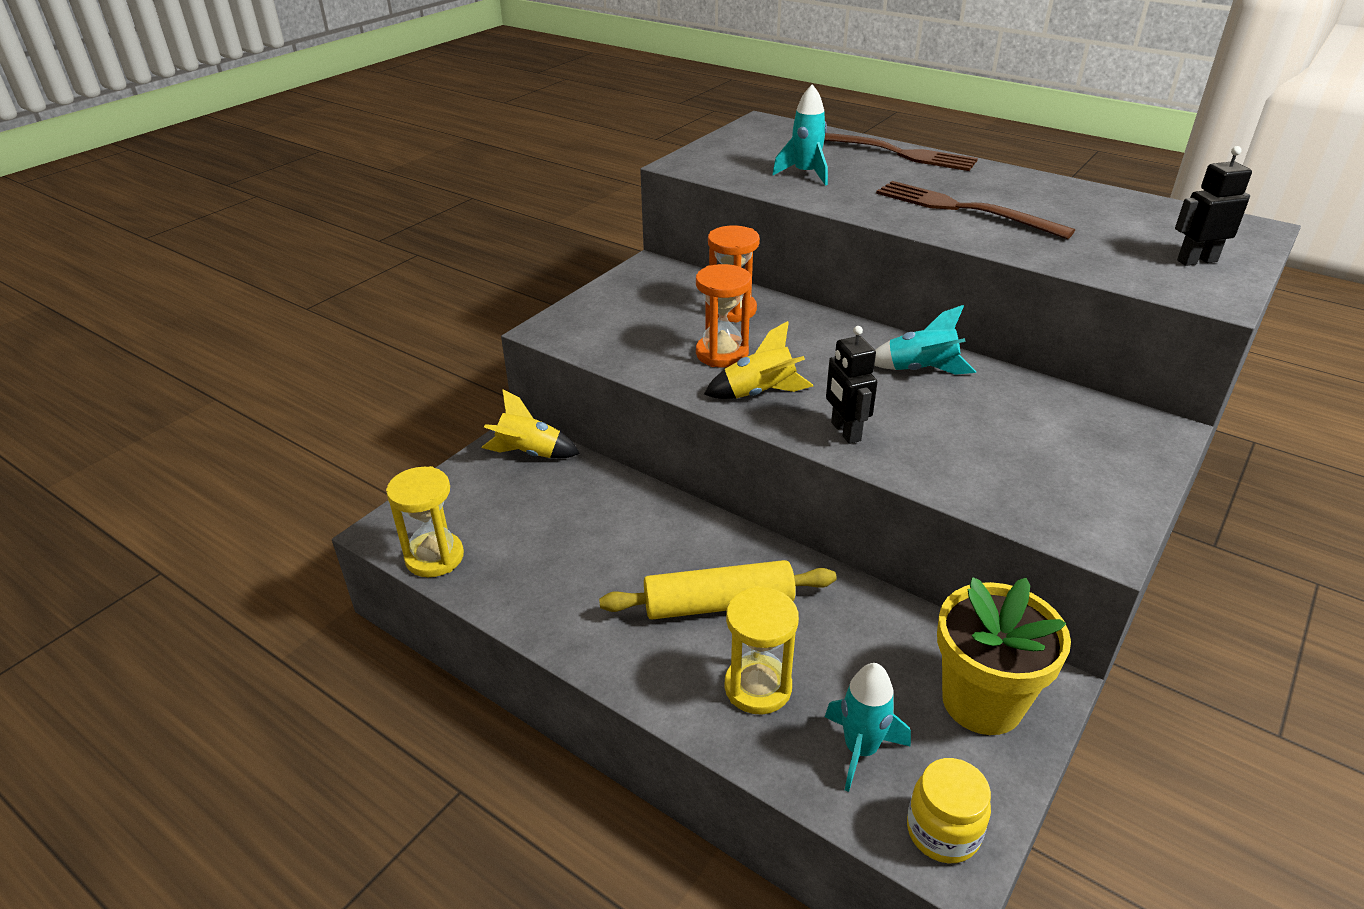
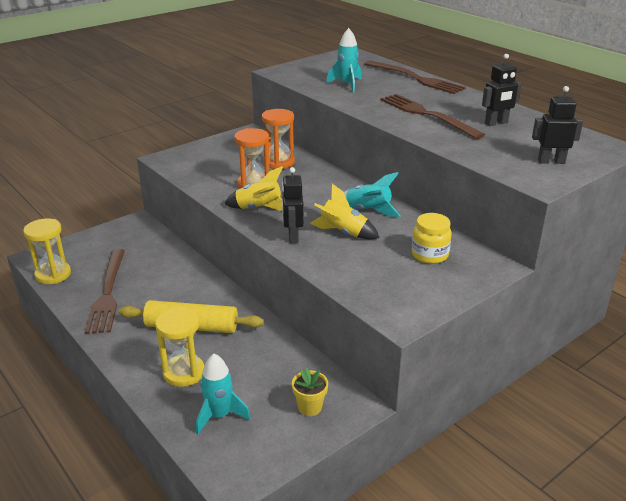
camera: 15 degrees right, 5 degrees down
yellow rocket [482,389,580,458] -> yellow rocket moved to [310,184,379,239]
yellow jar [907,758,991,863] -> yellow jar moved to [412,213,452,264]
yellow flower pot [937,577,1071,735] -> yellow flower pot [292,368,328,416], size x0.47
none -> brown fork [85,249,125,334]
none -> black robot [482,54,522,126]

